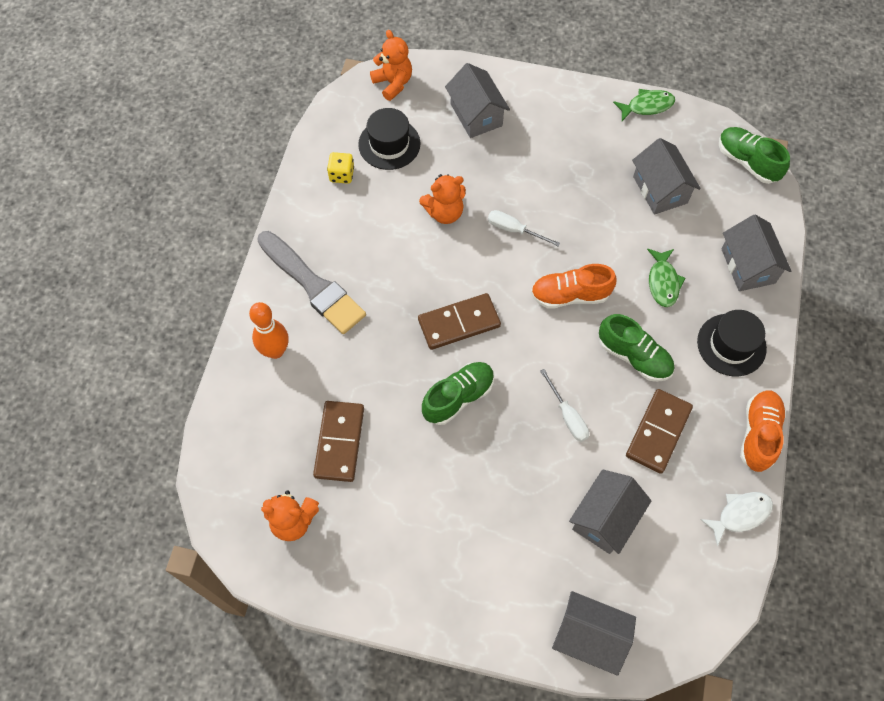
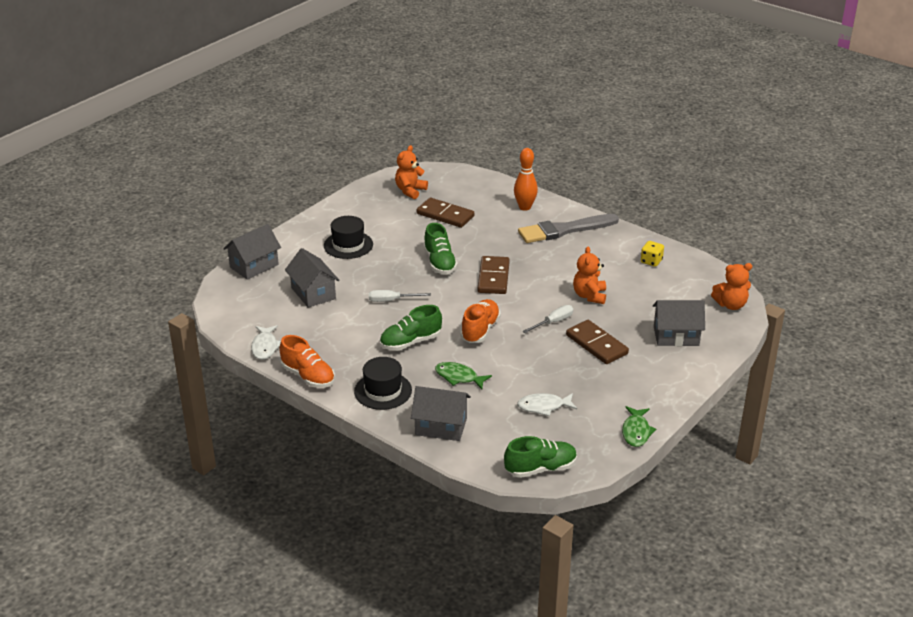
camera: 115 degrees right, 30 degrees down
black hat [358,108,420,170] -> black hat moved to [324,216,373,259]
brown domino [626,389,693,474] -> brown domino moved to [566,320,629,364]
grey house [632,138,701,215] -> white fish [517,393,577,416]

